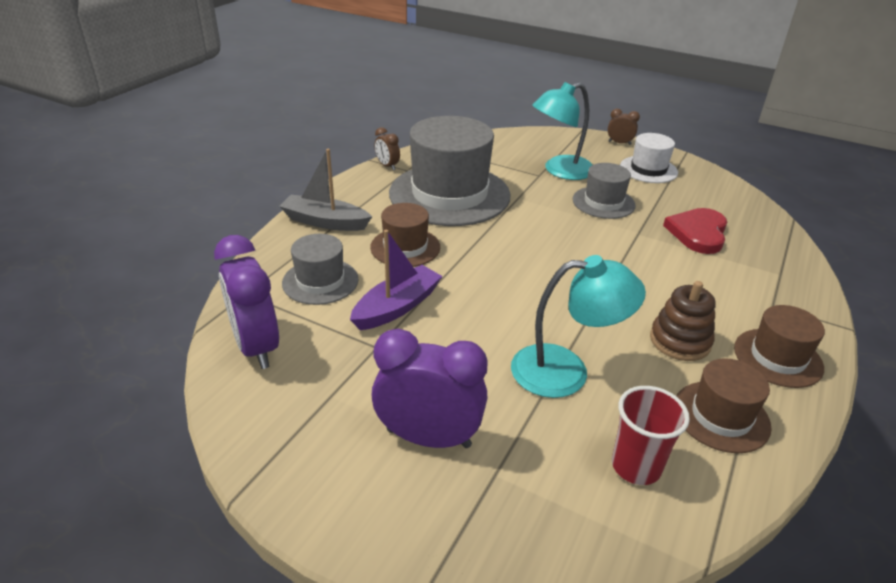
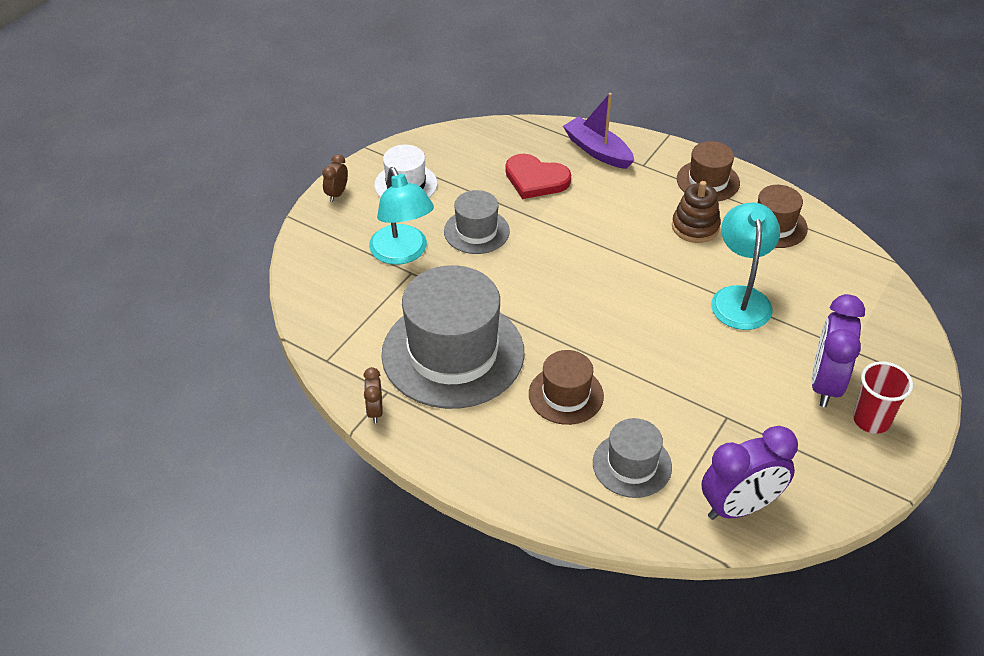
camera: 85 degrees left, 10 degrees up
grey boat [279,149,372,231] -> none
purple boat [350,230,443,330] -> purple boat moved to [563,93,634,169]
brown clock [375,127,400,170] -> brown clock turned 120 degrees clockwise [363,367,383,423]
red cup [612,386,690,485] -> red cup moved to [853,361,913,434]

